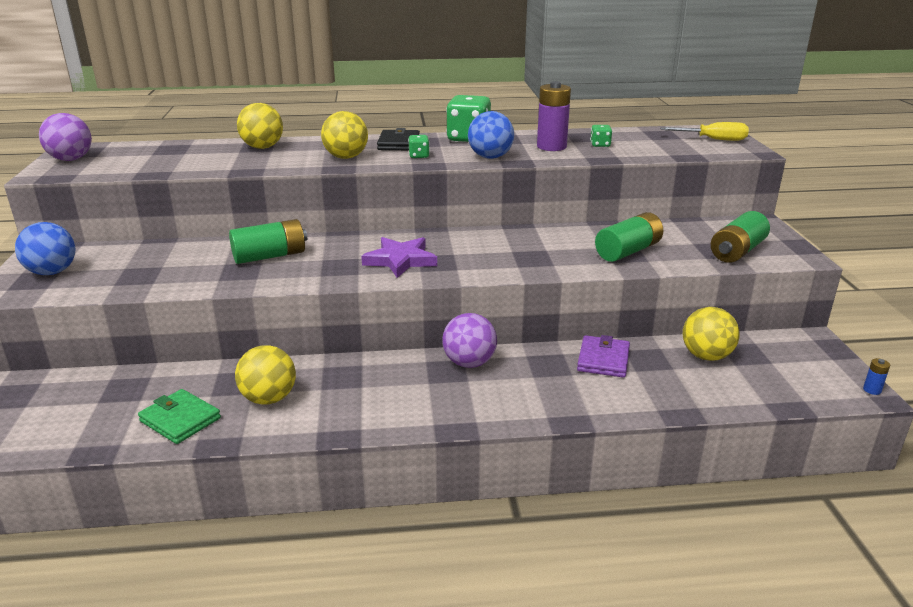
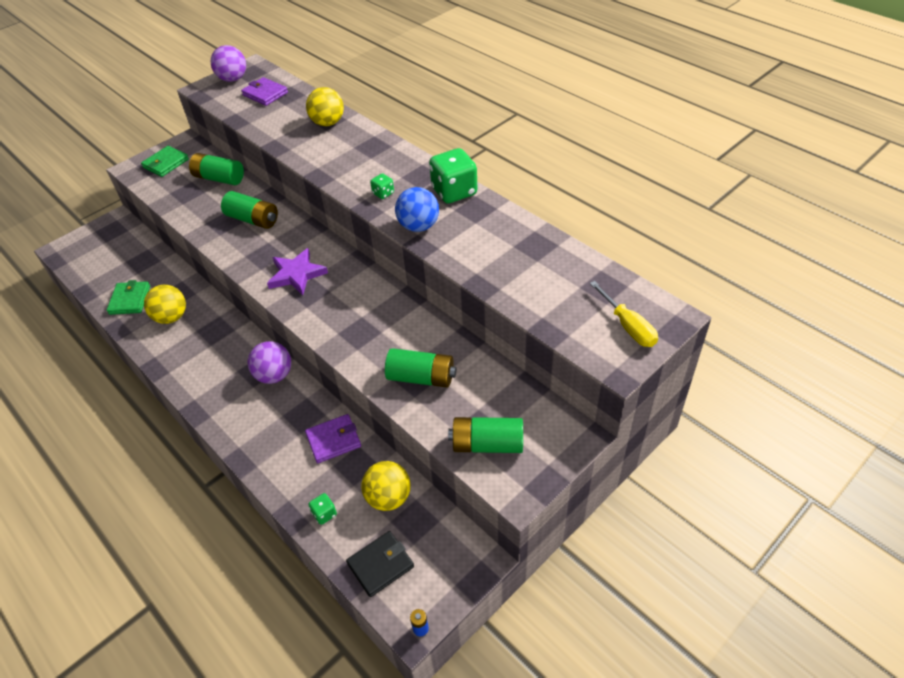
camera: 55 degrees right, 20 degrees up
blue ball [15,222,75,275] -> green wallet [141,146,189,177]
yellow ball [321,111,368,159] -> none
black wallet [377,128,420,150] -> black wallet moved to [346,531,414,597]
purple battery [537,81,571,151] -> none
green dice [590,125,612,147] -> green dice moved to [308,493,337,525]
none -> green battery [189,153,244,185]
none -> purple wallet [241,77,288,106]

